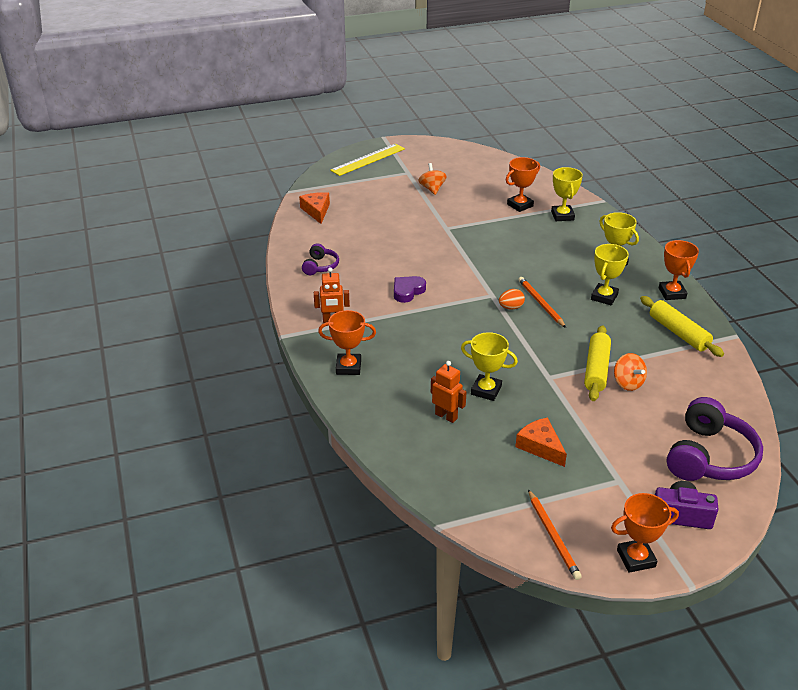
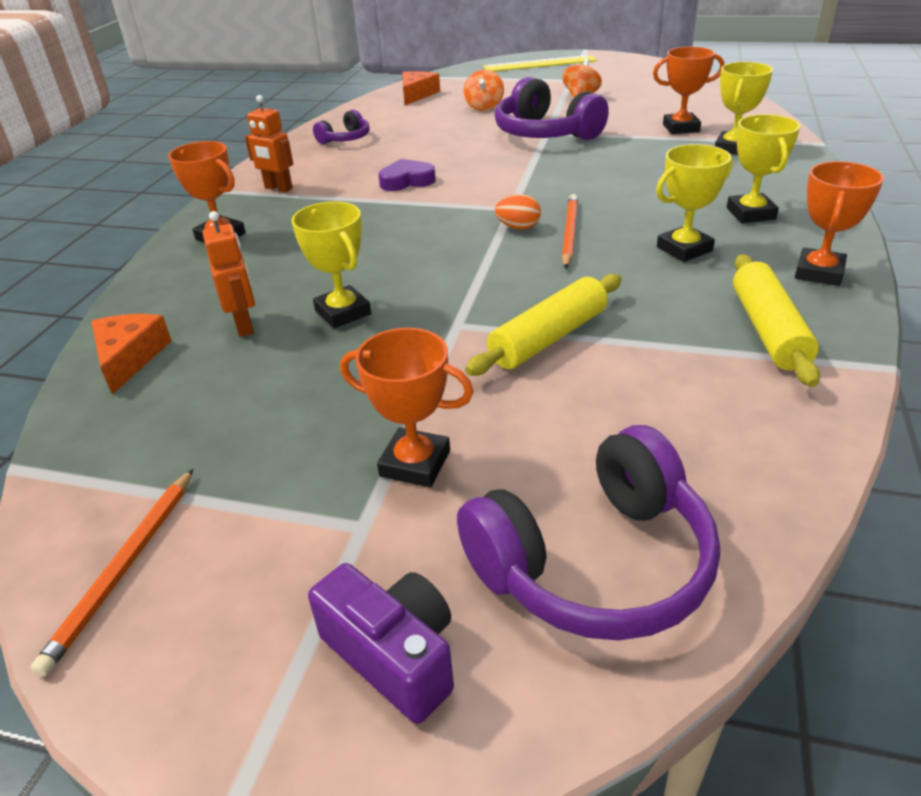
camera: 35 degrees right, 0 degrees up
orange cheese [515,417,567,467] -> orange cheese moved to [91,314,172,395]
orange trophy [611,493,679,573] -> orange trophy moved to [340,328,474,488]
orange spinning top [614,353,647,391] -> orange spinning top moved to [463,69,504,111]
none -> purple headphones [495,77,609,140]

